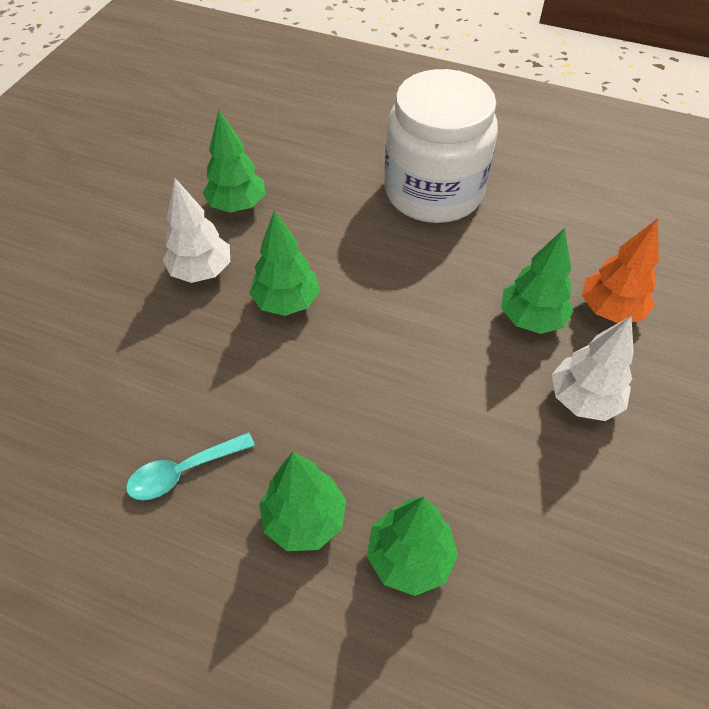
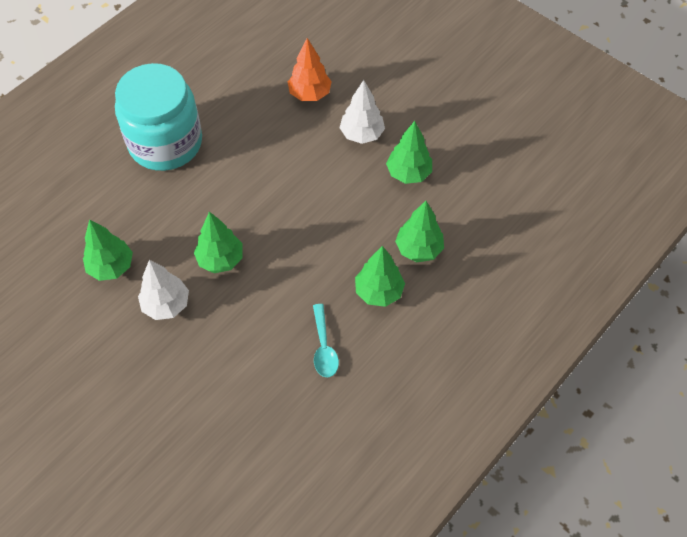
camera: 70 degrees left, 5 degrees up
white jar [384,69,498,223] -> turquoise jar [115,63,202,171]
green tree [501,228,573,334] -> green tree moved to [386,121,432,184]

